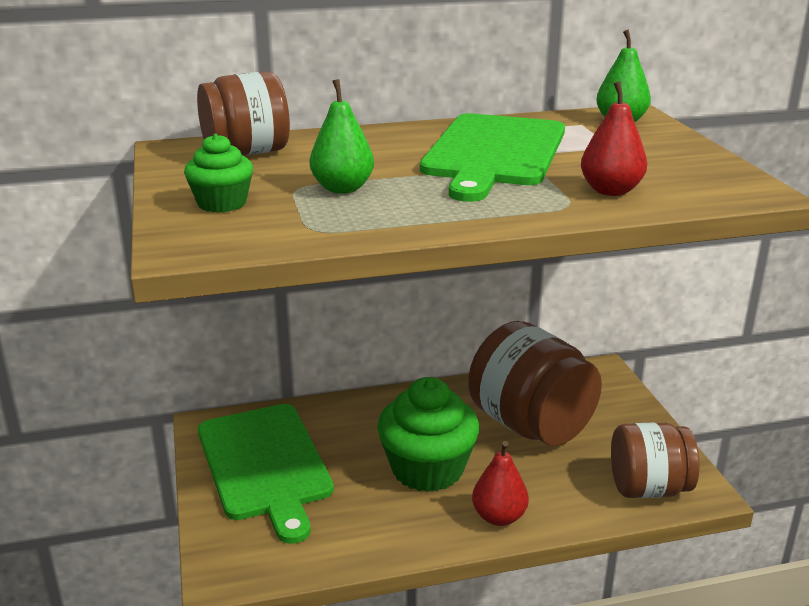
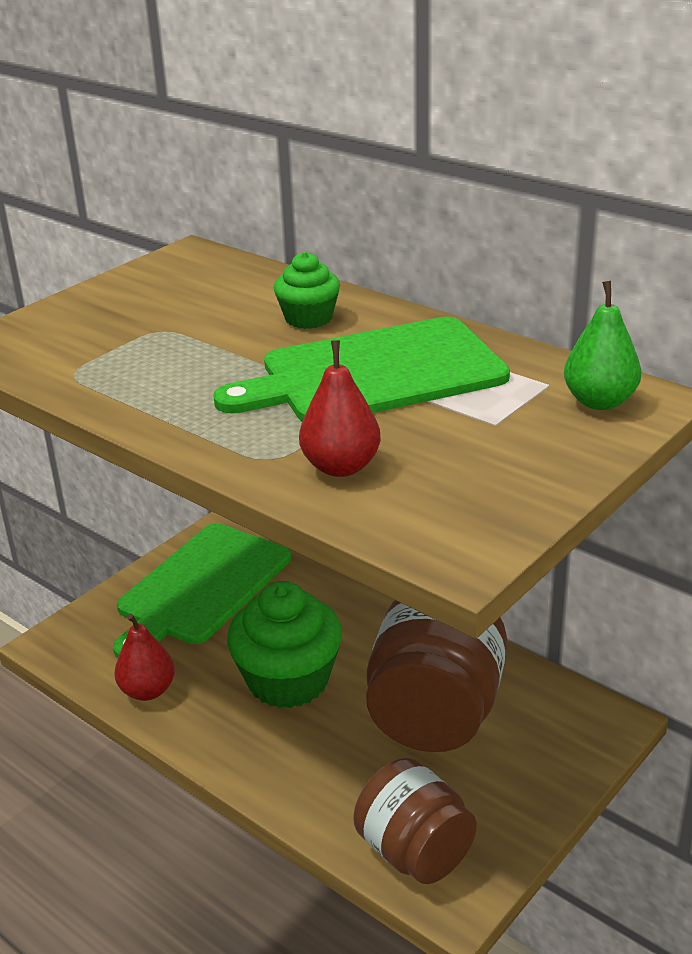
camera: 55 degrees right, 5 degrees up
green cupcake [184,134,253,213] -> green cupcake moved to [274,252,340,329]
brown jar [197,71,290,155] -> none
green pear [310,79,374,194] -> none
red pear [472,441,529,526] -> red pear moved to [114,613,175,701]

